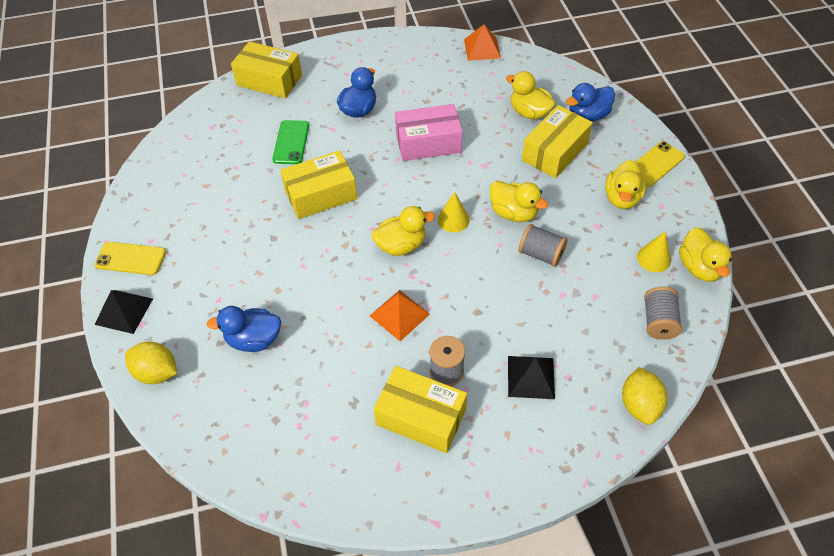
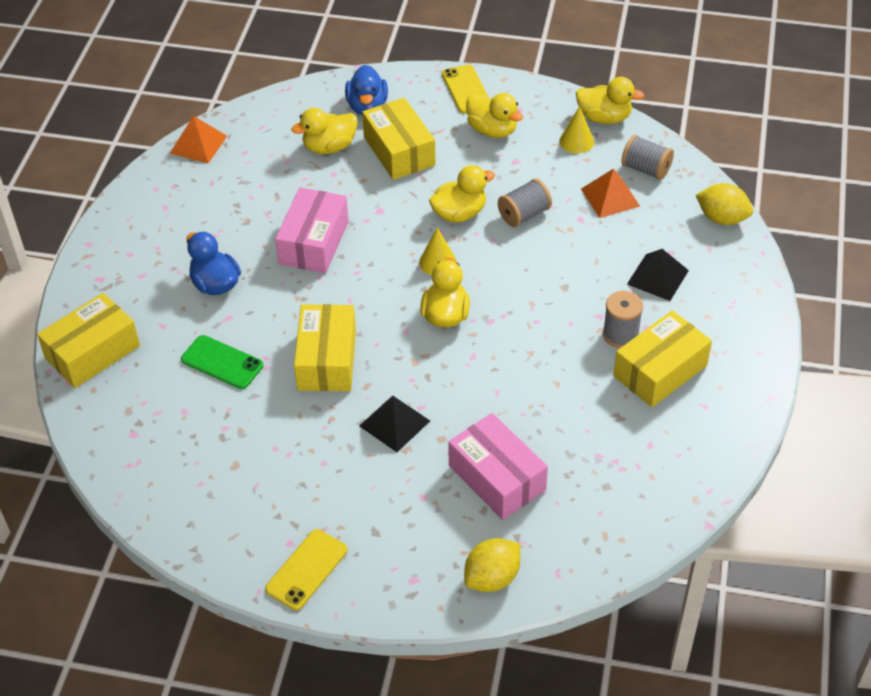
camera: 65 degrees left, 5 degrees down
black pyramid [95,290,153,334] -> black pyramid moved to [360,395,430,452]
blue duck [207,306,281,352] -> pink box [448,413,548,520]
orange pyramid [370,290,430,341] -> orange pyramid moved to [581,169,640,218]

